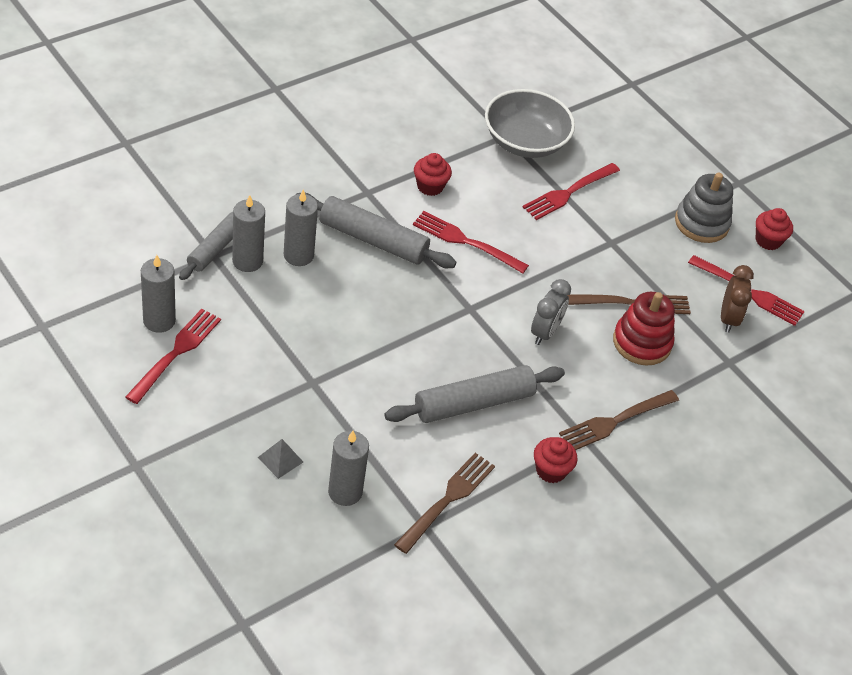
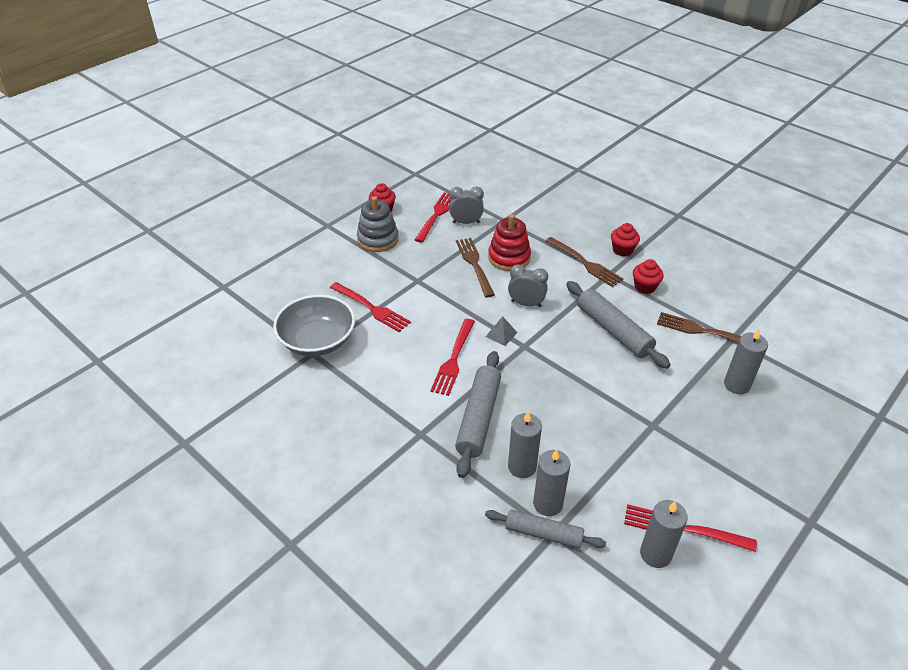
camera: 95 degrees left, 5 degrees down
grey pyramid [258,439,303,479] -> grey pyramid moved to [485,316,517,346]
red cupcake [414,153,452,196] -> red cupcake moved to [611,223,640,257]
brown clock [721,265,754,332] -> grey clock [449,187,484,224]

